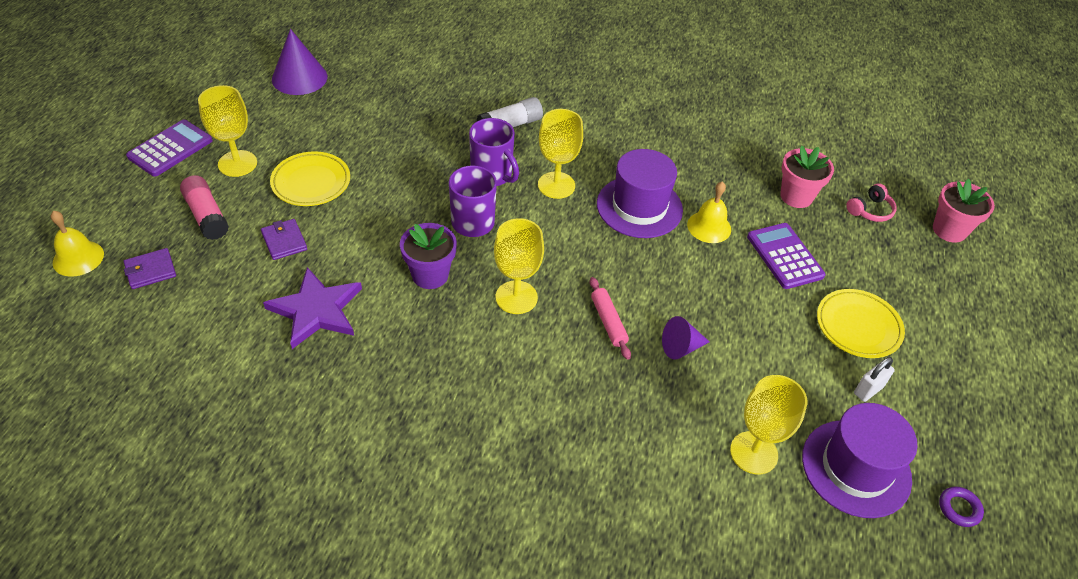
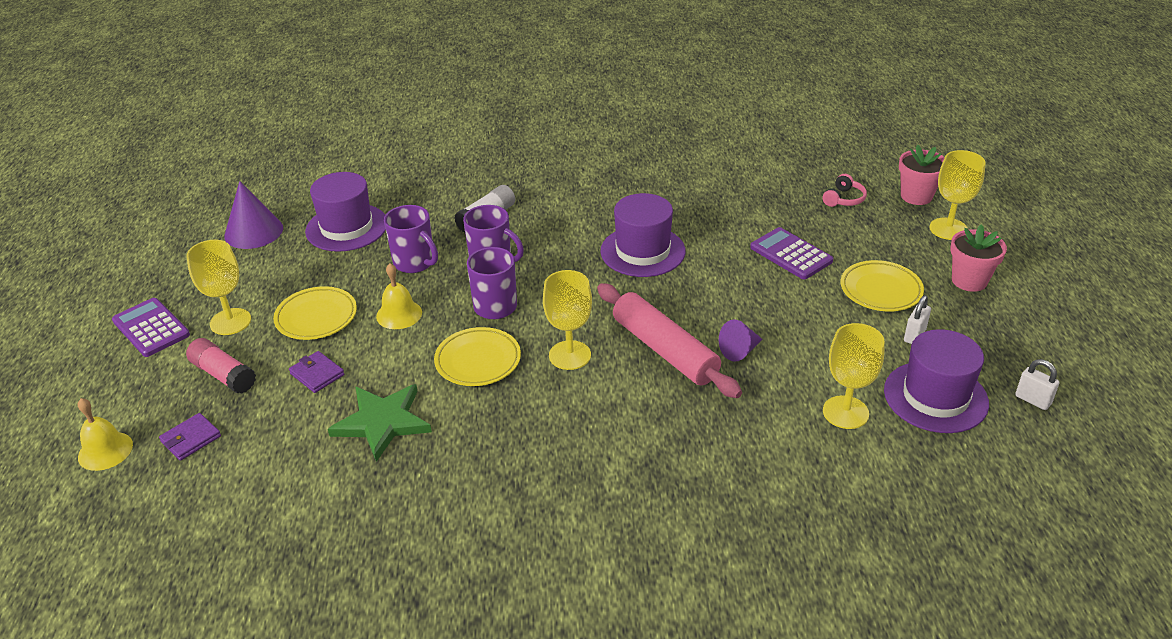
camera: 15 degrees left, 10 degrees down
purple calculator [126,120,213,177] -> purple calculator turned 60 degrees counterclockwise [112,298,190,357]
purple star [263,267,362,349] -> green star [328,384,432,462]
purple flower pot [400,223,457,289] -> yellow plate [434,327,521,386]
yellow goblet [538,109,583,199] -> yellow goblet moved to [930,150,986,240]
pink rolling pin [590,277,631,360] -> pink rolling pin [597,283,742,398], size x2.04
yellow bell [687,181,731,243] -> yellow bell moved to [376,263,422,329]
pink flower pot [780,146,834,208] -> pink flower pot moved to [950,224,1007,292]
purple ring [939,486,984,527] -> white padlock [1015,359,1059,410]
none -> purple hat [305,172,386,252]
none -> purple mug [384,205,438,273]

